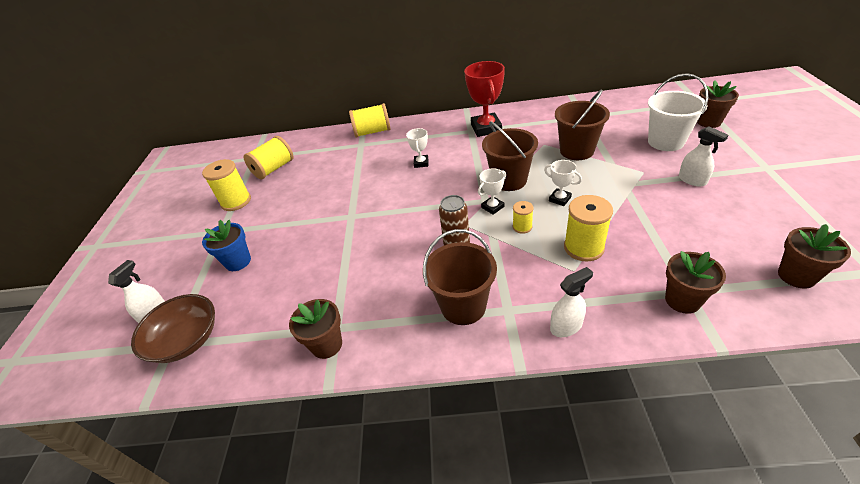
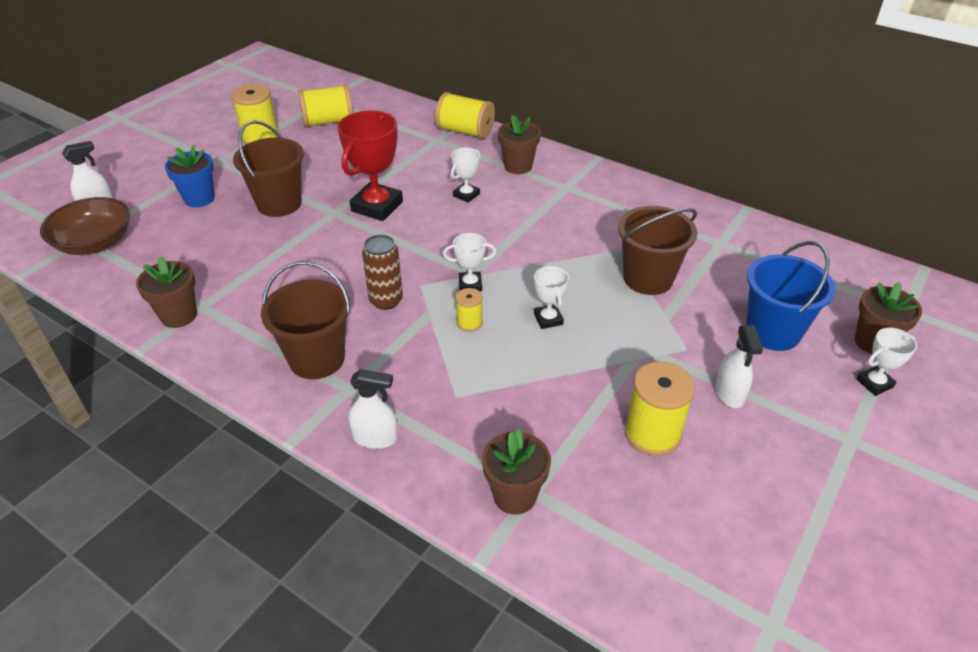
camera: 30 degrees right, 0 degrees up
red trophy [464,61,505,137] -> red trophy moved to [338,110,403,221]
brown bucket [482,121,538,191] -> brown bucket moved to [233,120,304,217]
yellow spool [564,195,613,262] -> yellow spool moved to [625,362,695,456]
white bucket [648,73,709,151] -> blue bucket [746,241,836,351]
brown flower pot [778,224,851,288] -> brown flower pot moved to [498,115,541,174]
none -> white trophy [856,328,917,396]

